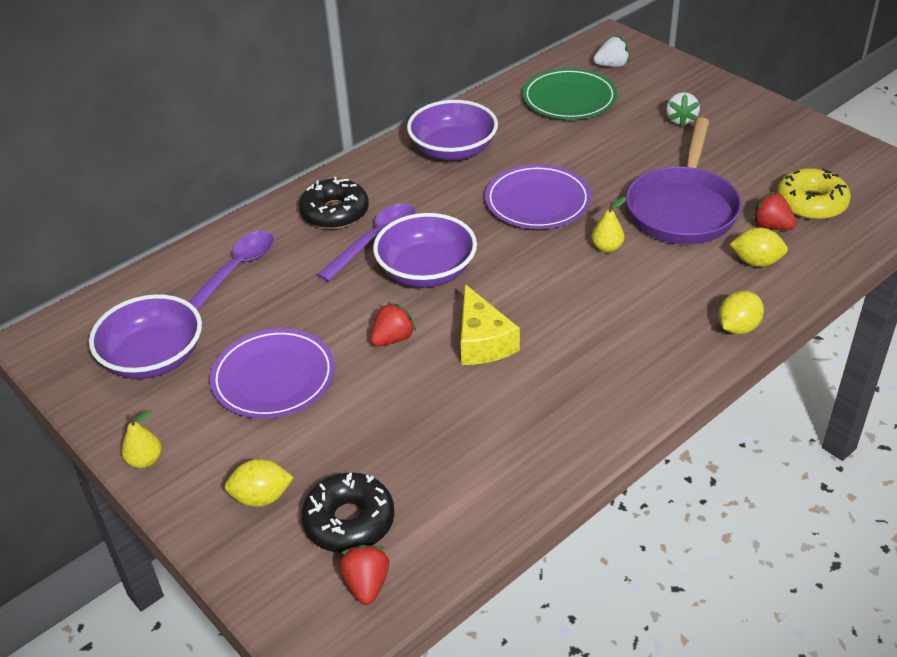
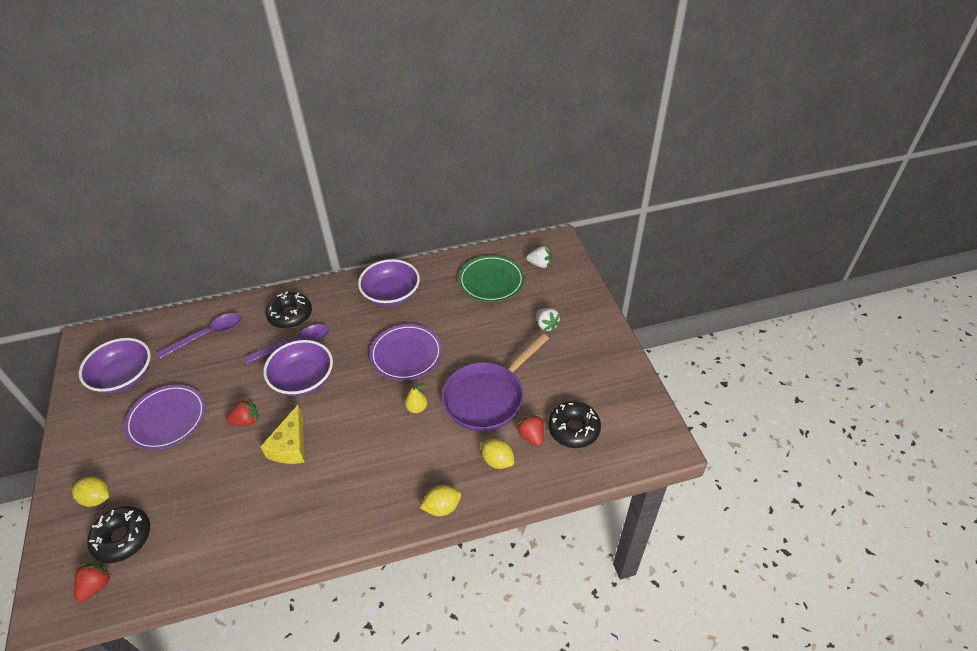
camera: 25 degrees right, 5 degrees up
yellow pear [121,410,162,468] -> none
white strawberry [666,92,700,127] -> white strawberry turned 60 degrees counterclockwise [537,308,561,332]
yellow donut [777,168,851,220] -> black donut [548,401,601,448]

